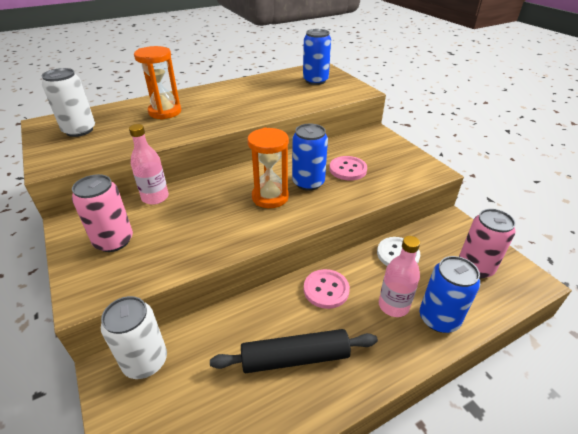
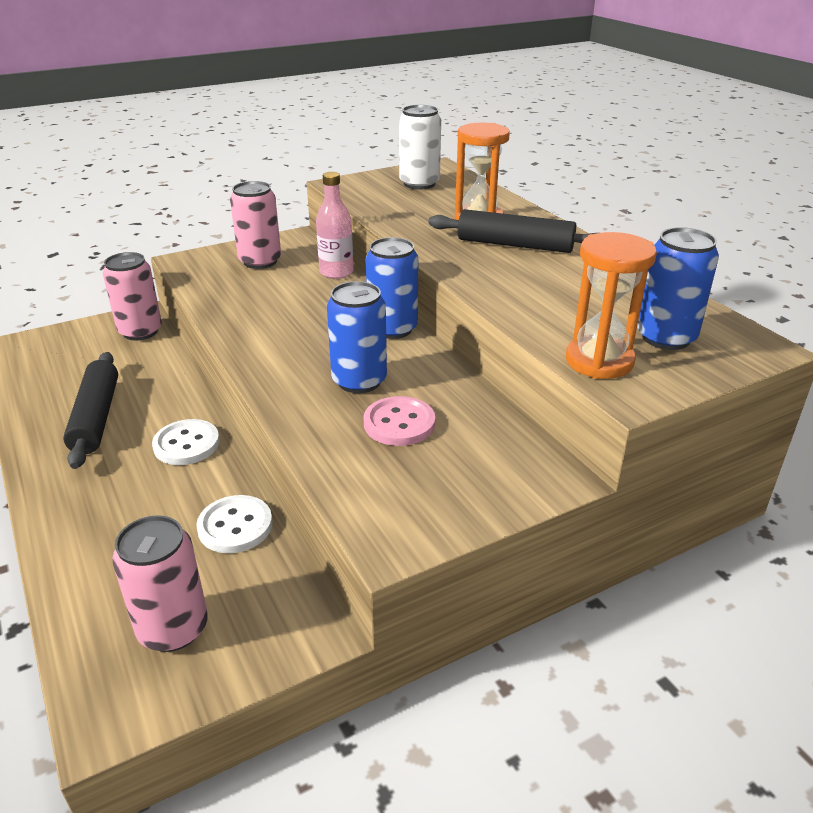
camera: 90 degrees right, 5 degrees down
white can [101,296,167,379] -> pink can [103,252,162,340]
orange hourglass [247,127,289,208] -> orange hourglass moved to [566,232,657,379]
pink button [304,269,350,309] -> white button [152,419,220,465]
pink bottle [379,236,420,317] -> none
blue can [420,256,480,333] -> blue can moved to [366,237,418,339]
none -> black rolling pin [428,209,596,253]

